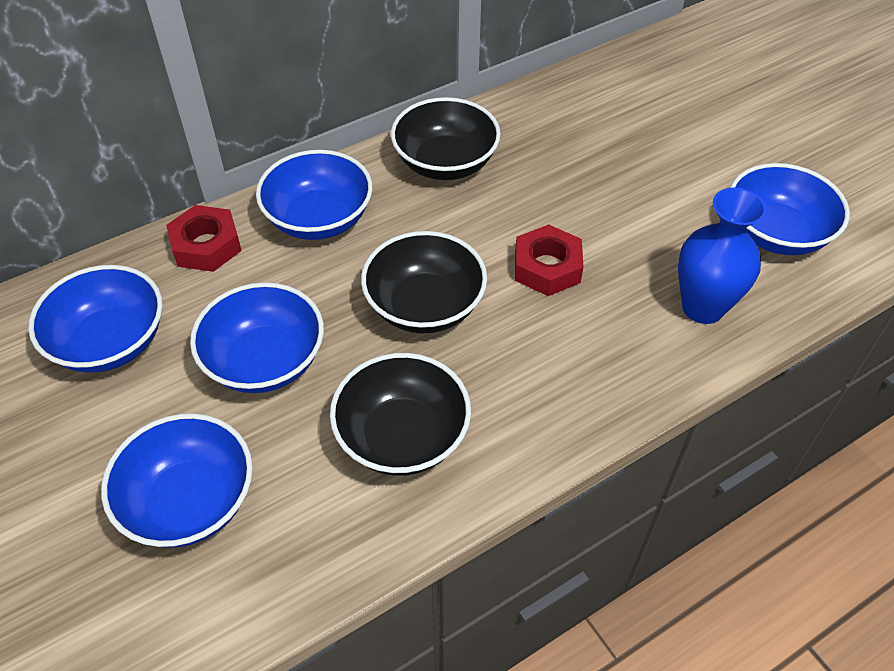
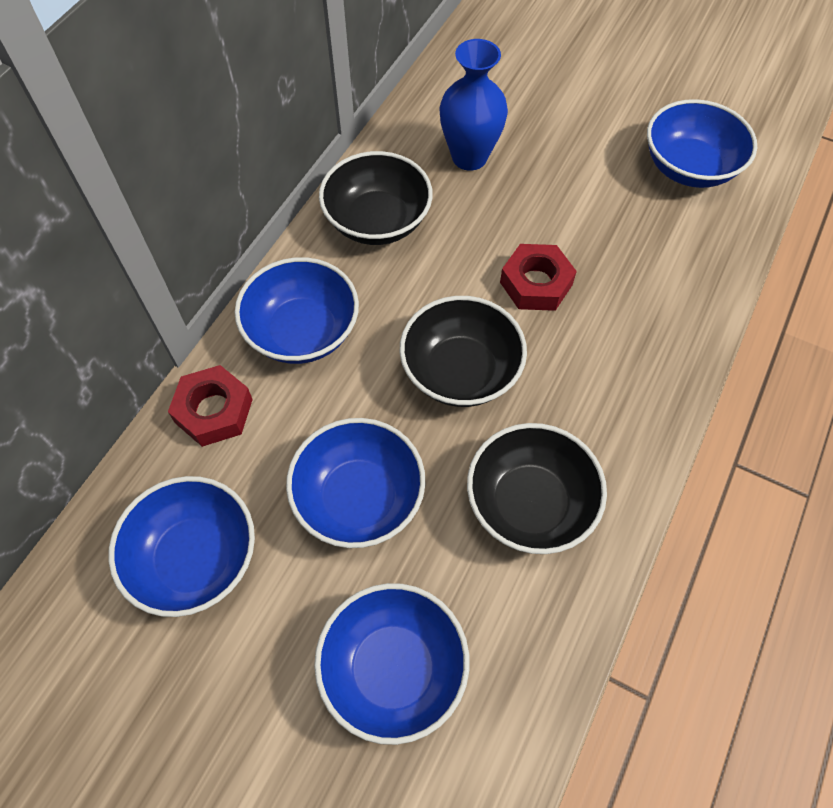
camera: 30 degrees left, 10 degrees up
blue vase [678,188,767,324] -> blue vase moved to [439,39,508,171]

